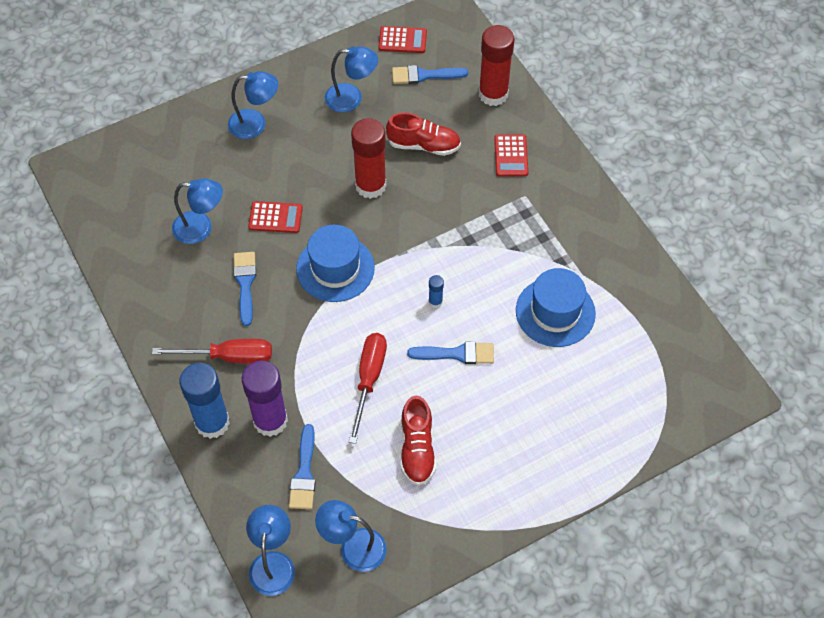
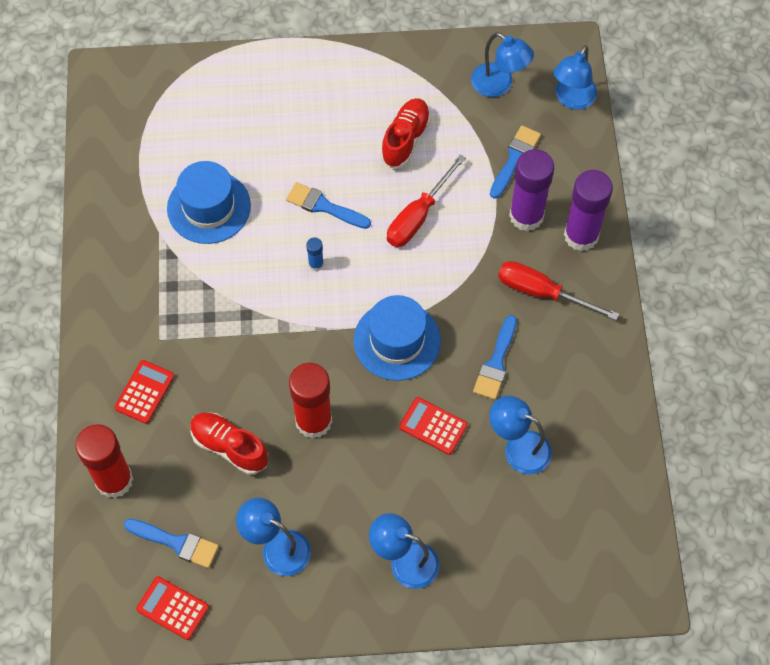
camera: 155 degrees left, 5 degrees up
blue glue stick [179,363,230,439] -> purple glue stick [564,170,613,251]

